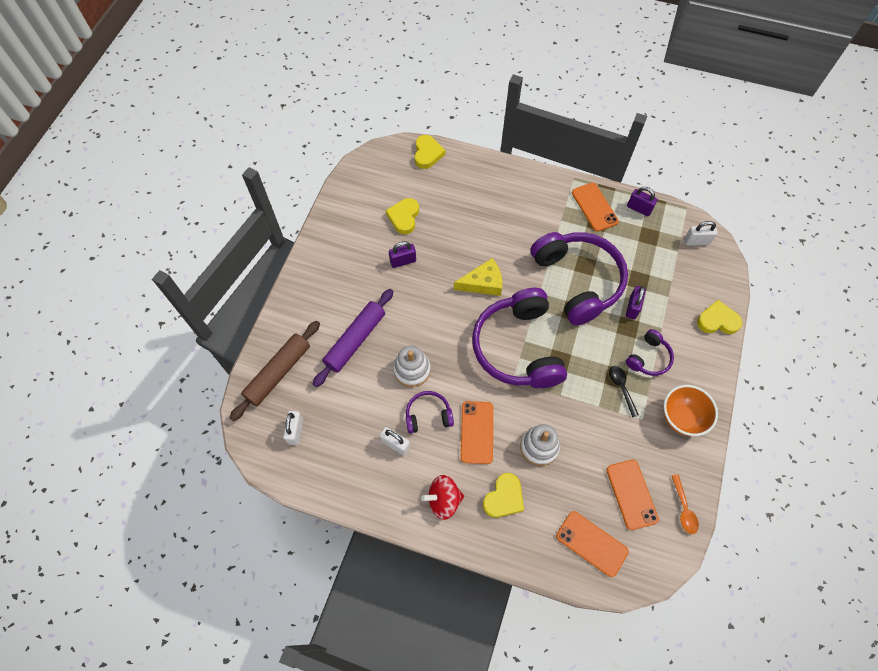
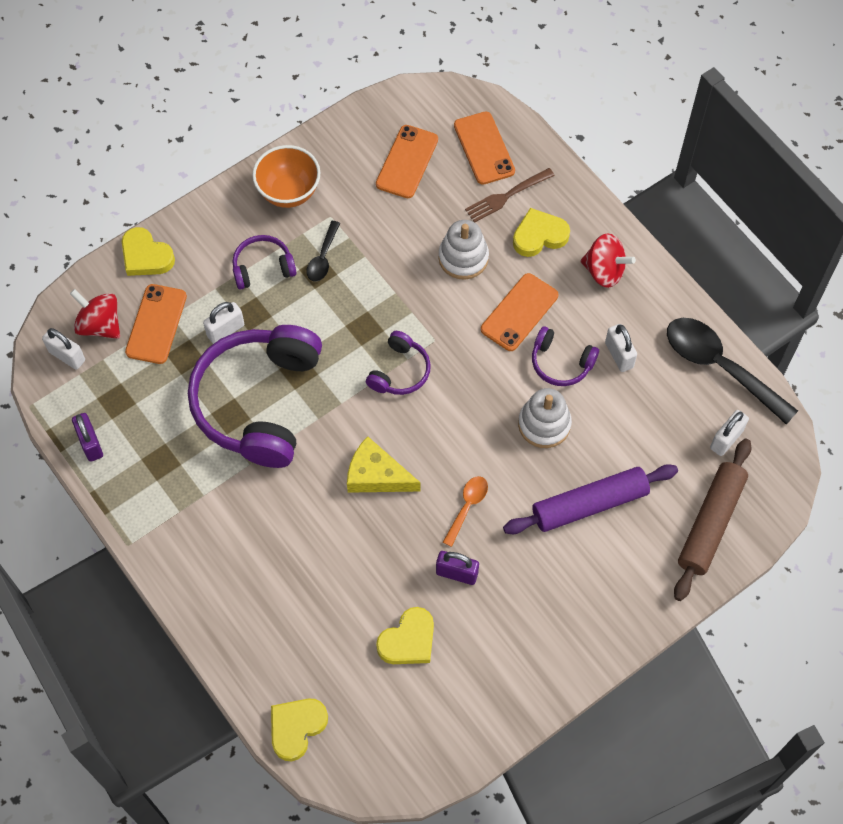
camera: 145 degrees left, 0 degrees up
brown rolling pin [230,321,320,421] -> brown rolling pin turned 45 degrees counterclockwise [674,439,751,601]
purple headphones [472,288,567,388] -> purple headphones [366,331,431,395], size x0.46
orange phone [572,183,619,232] -> orange phone moved to [125,284,187,364]
purple padlock [626,286,646,319] -> white padlock [203,302,244,344]
orange spoon [672,474,699,534] -> orange spoon moved to [443,476,488,547]
none -> red spinning top [70,289,120,339]
none -> brown fork [465,168,555,223]
none -> black spoon [667,318,798,425]

